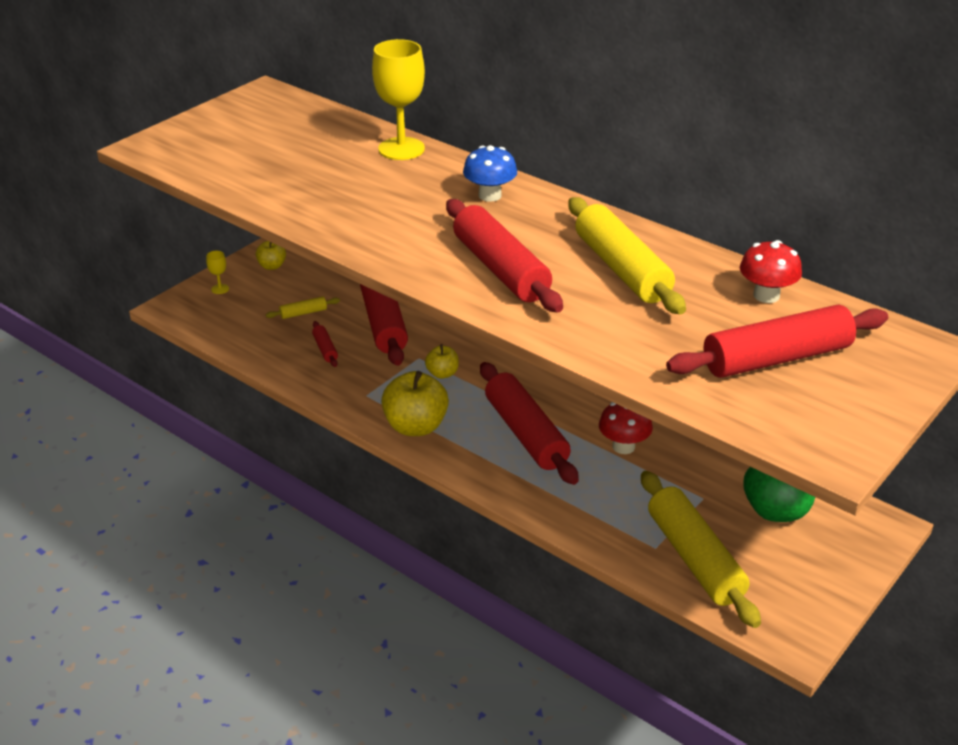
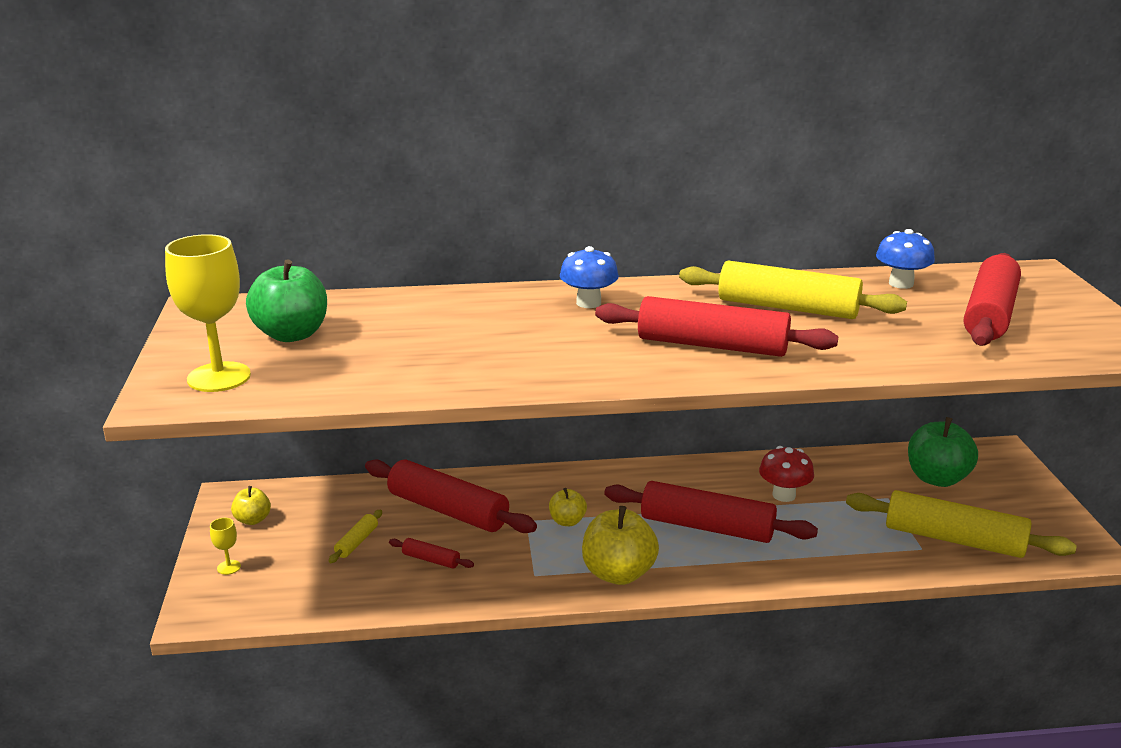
camera: 45 degrees left, 10 degrees down
yellow goblet [372,39,425,160] -> yellow goblet moved to [165,234,251,392]
red mushroom [740,240,802,303] -> blue mushroom [876,229,935,289]
none -> green apple [246,259,327,342]

